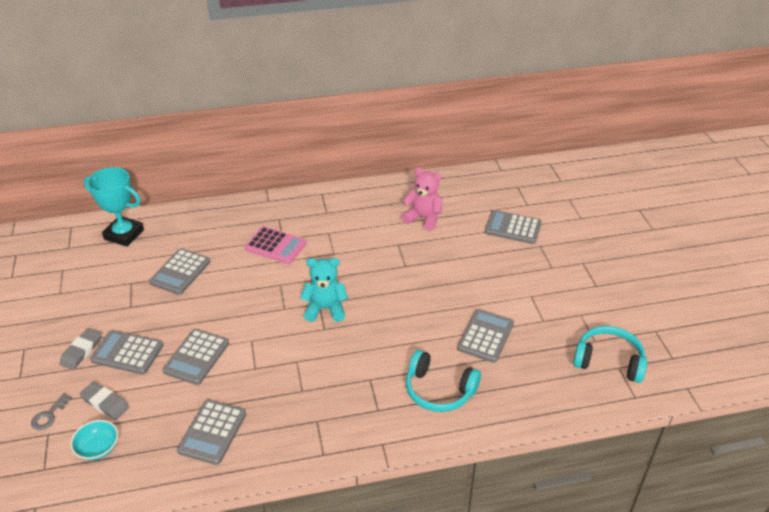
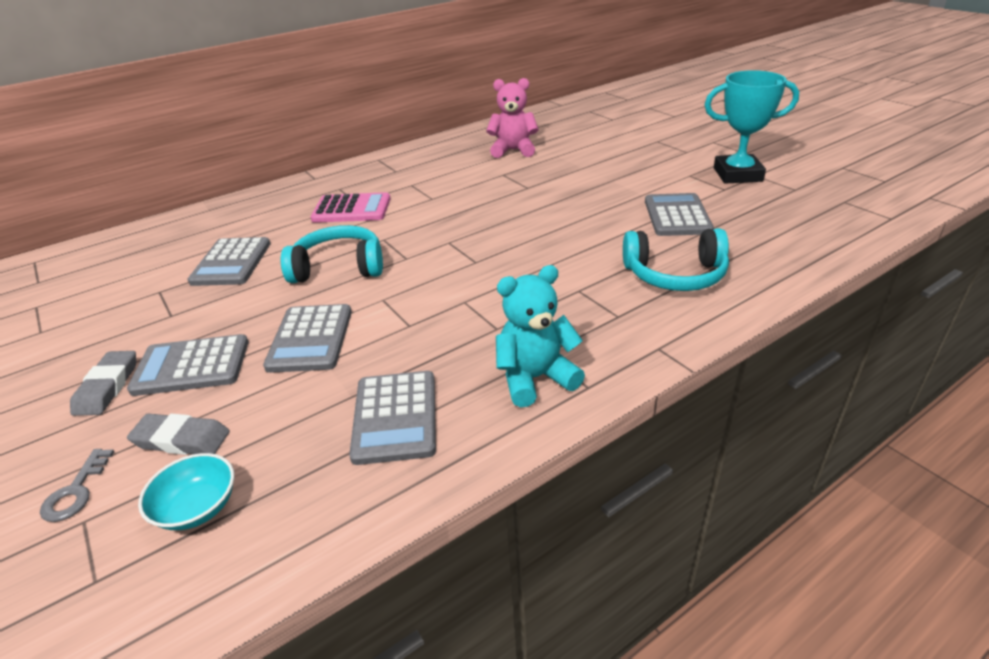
camera: 20 degrees left, 5 degrees down
turquoise trophy [84,167,144,247] -> turquoise trophy moved to [704,70,799,184]
turquoise teddy bear [300,258,348,322] -> turquoise teddy bear moved to [496,265,585,407]
grey calculator [485,210,542,244] -> none
turquoise headphones [573,326,647,383] -> turquoise headphones moved to [281,225,383,283]

